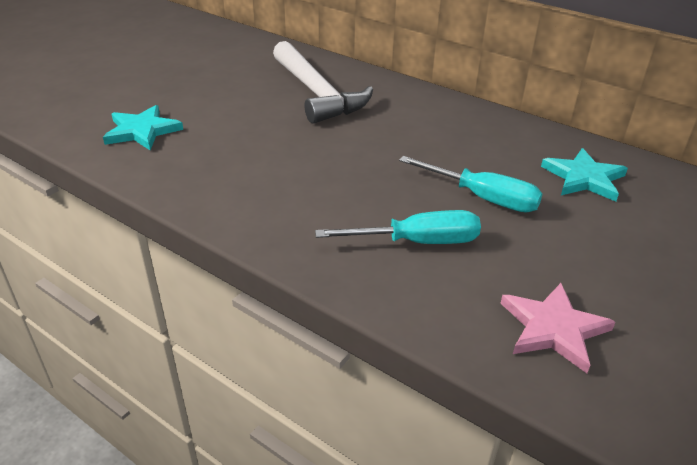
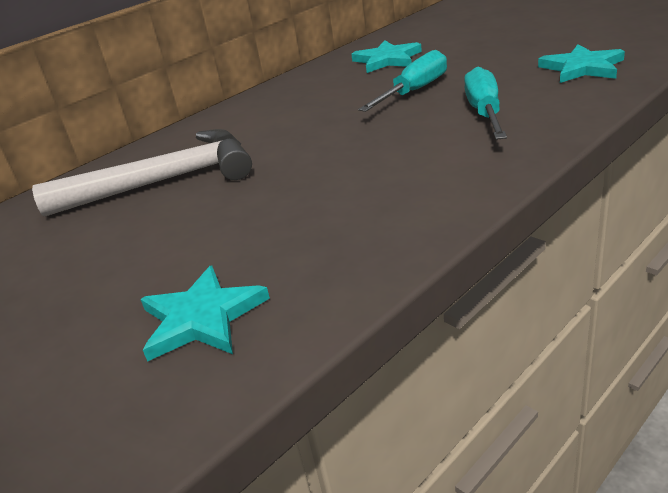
camera: 75 degrees left, 5 degrees down
pink star [501,283,615,373] -> turquoise star [538,44,625,83]

